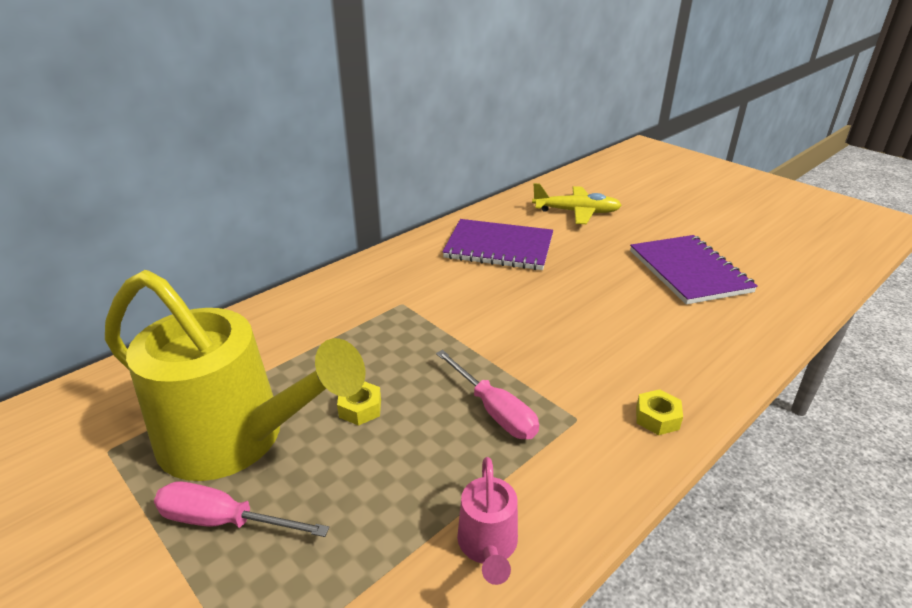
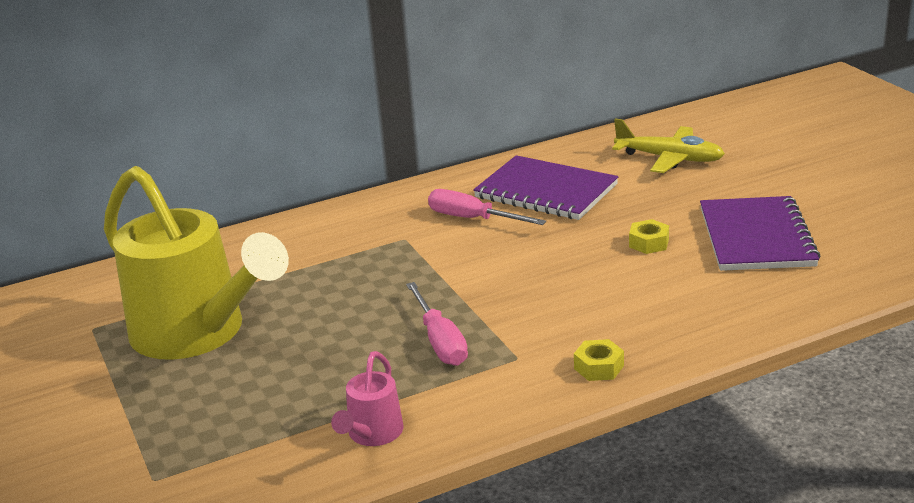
camera: 20 degrees right, 5 degrees down
pink screwdriver [154,481,329,537] -> pink screwdriver moved to [428,189,546,225]
yellow nut [337,381,381,426] -> yellow nut moved to [629,219,669,254]

